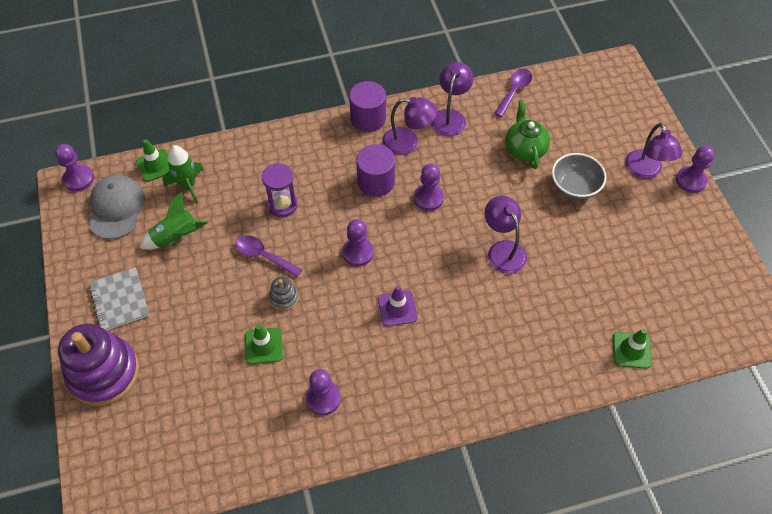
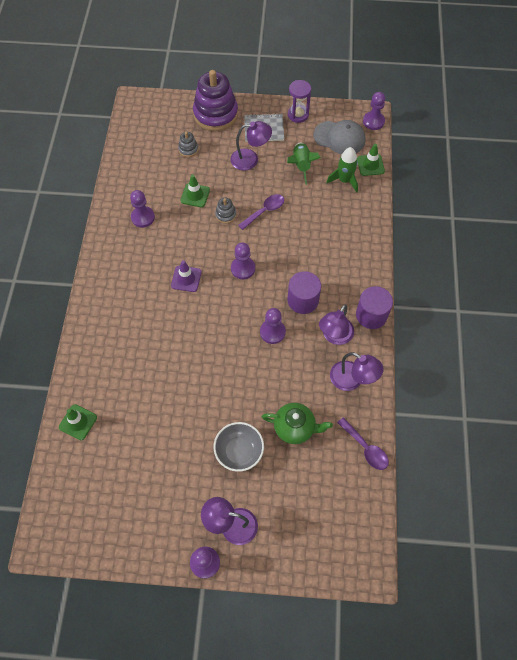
camera: 110 degrees right, 5 degrees up
purple hourglass [262,163,298,217] -> purple hourglass moved to [288,80,311,123]
purple lamp [485,196,527,274] -> purple lamp moved to [231,121,272,171]
none -> grey stacking toy [178,132,198,157]

